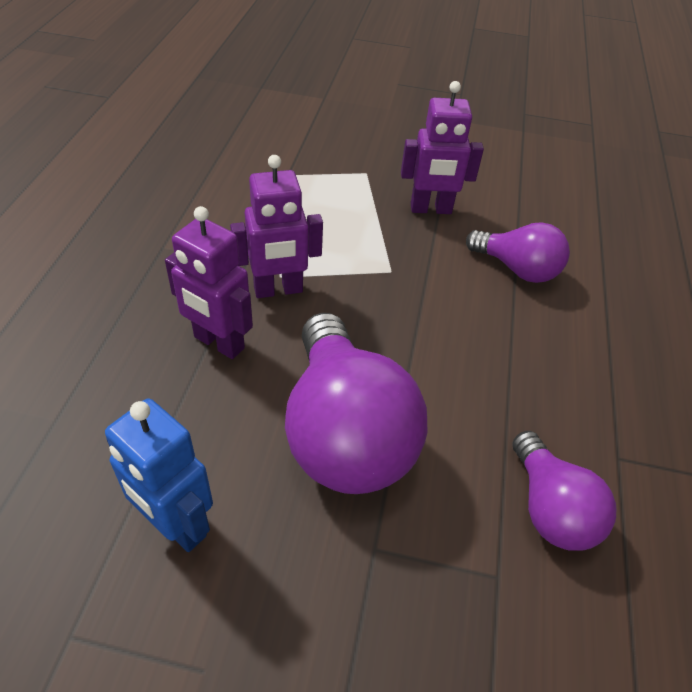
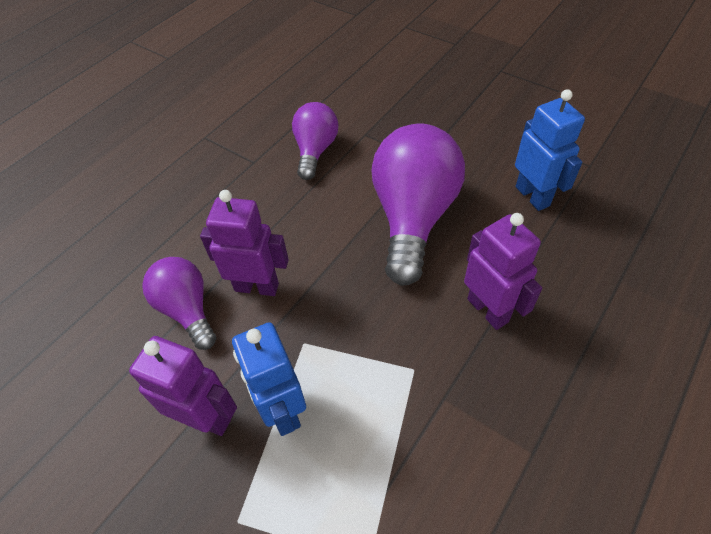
camera: 150 degrees left, 5 degrees up
purple robot [230,155,323,298] -> purple robot moved to [200,190,289,296]
none -> blue robot [232,322,306,436]

